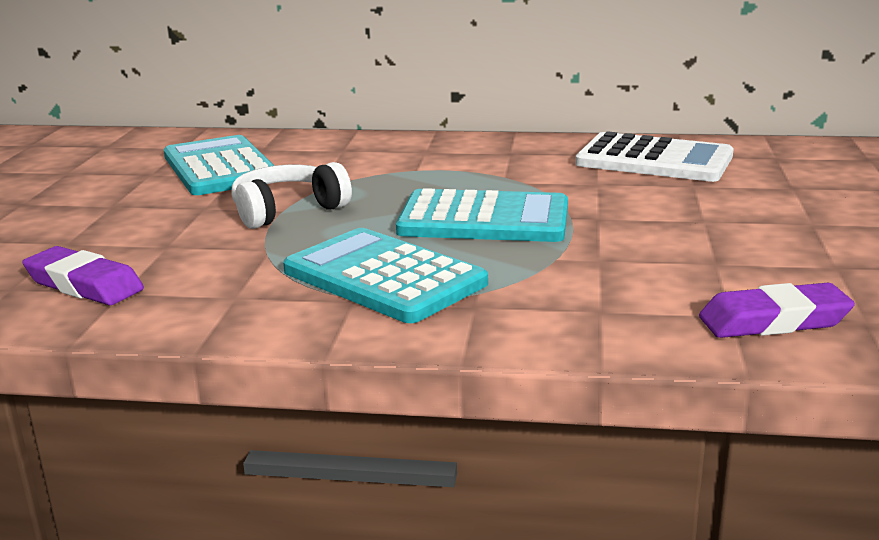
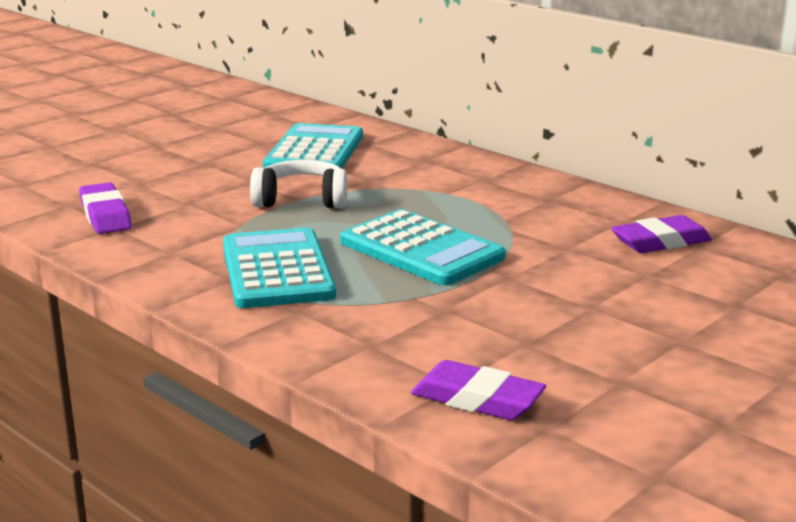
camera: 35 degrees right, 0 degrees up
white calculator [575,131,733,182] -> purple eraser [611,215,712,253]

